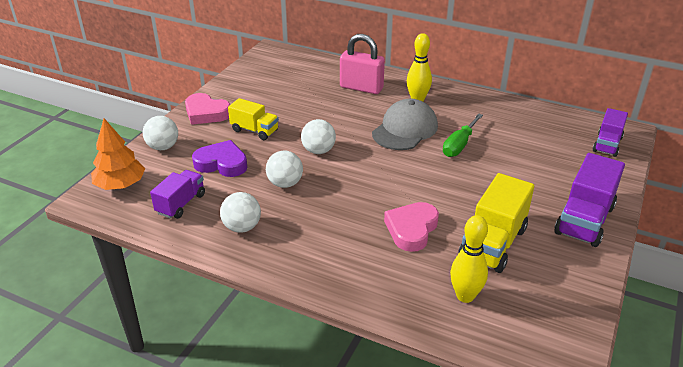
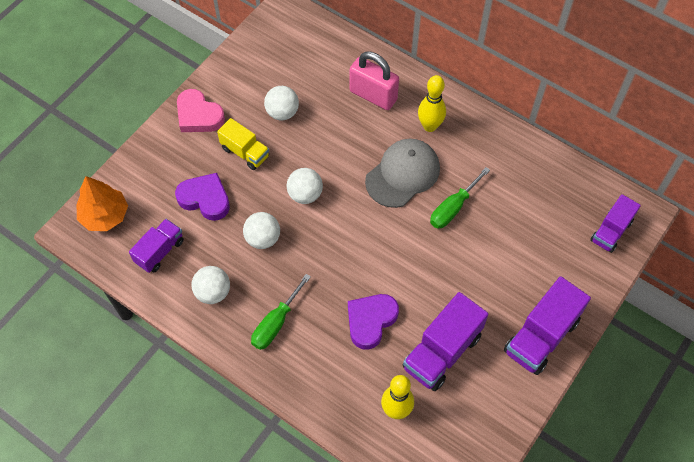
camera: 10 degrees right, 25 degrees up
white ball [143,116,178,150] -> white ball moved to [264,86,299,120]
pink heart [384,202,439,252] -> purple heart [348,294,399,350]
yellow truck [458,173,534,273] -> purple truck [403,292,489,391]
none -> green screwdriver [251,274,311,350]

